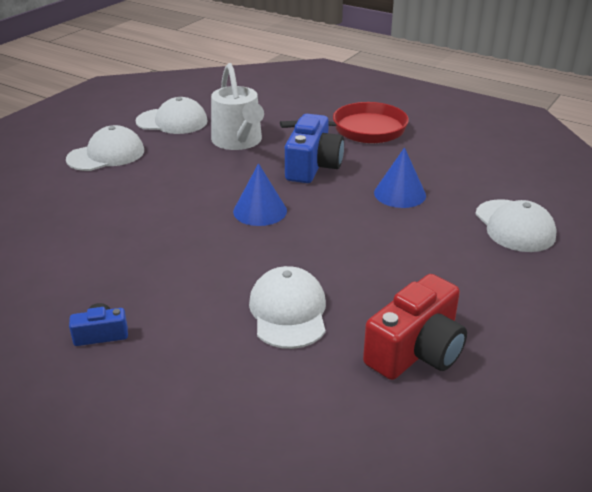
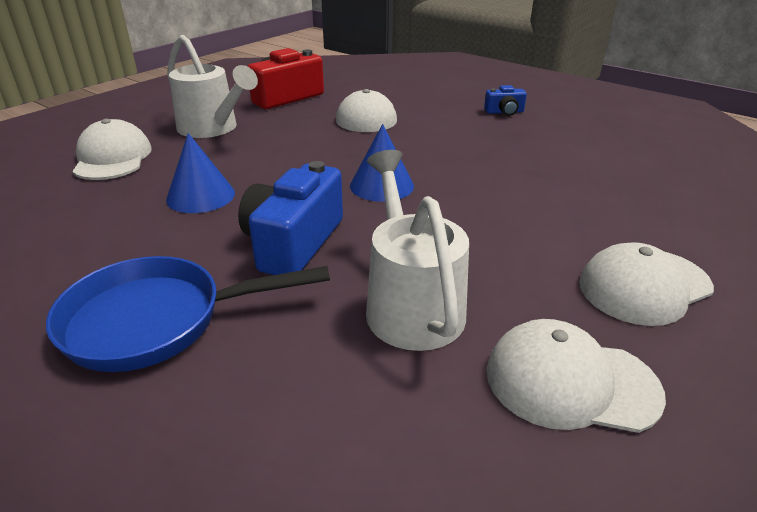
camera: 175 degrees left, 0 degrees up
red pan [280,102,409,143] -> blue pan [46,256,330,372]
none -> white watering can [167,35,258,138]

